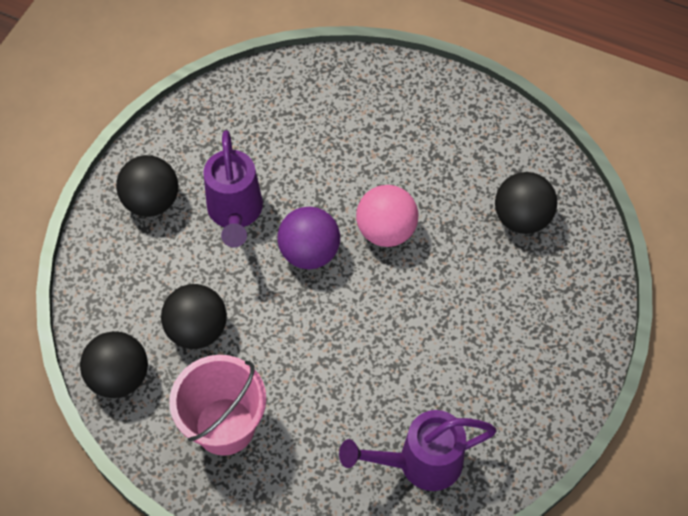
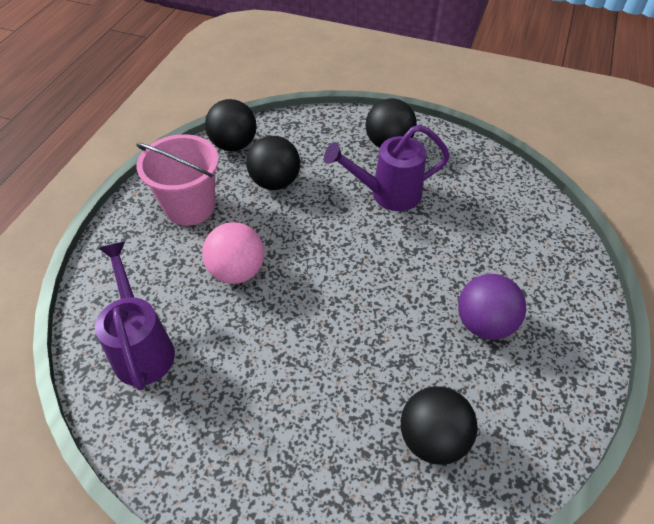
camera: 85 degrees right, 10 degrees down
purple ball [277,207,340,269] -> purple ball moved to [458,274,526,340]
pink ball [356,185,418,247] -> pink ball moved to [202,222,264,284]

